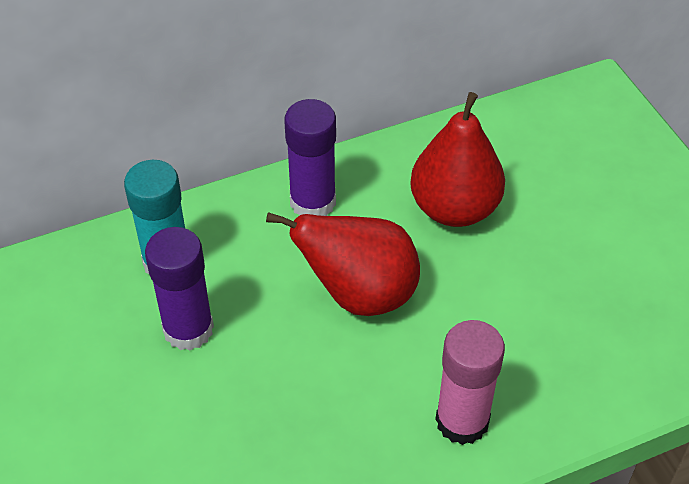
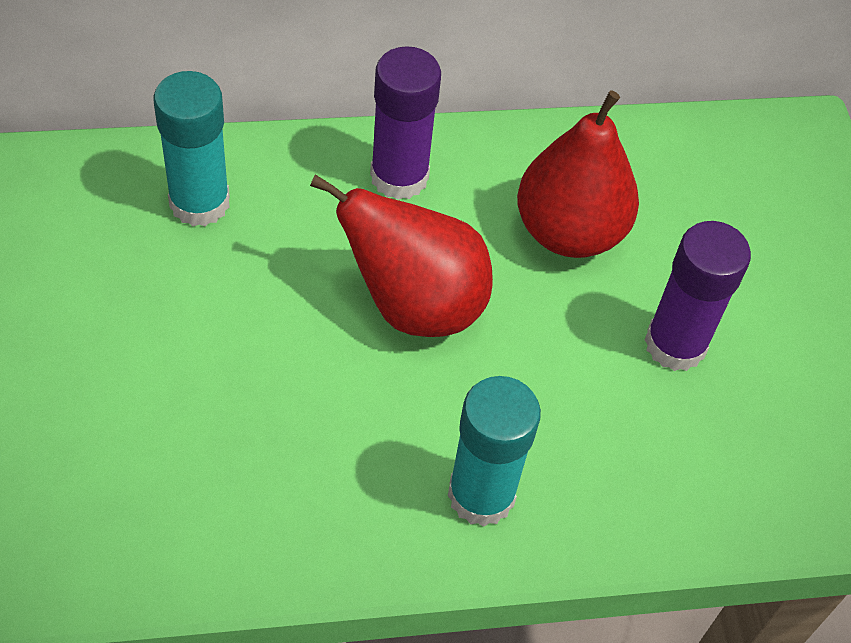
camera: 10 degrees right, 5 degrees up
purple glue stick [145,227,214,350] -> purple glue stick moved to [645,221,751,371]
pink glue stick [435,320,505,445] -> turquoise glue stick [448,376,541,527]

